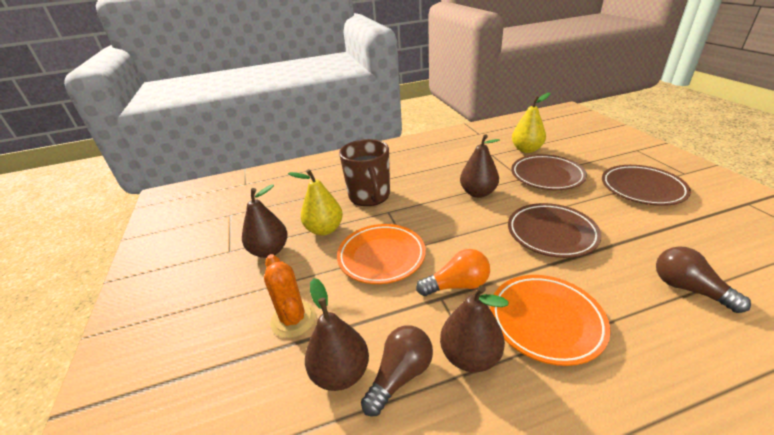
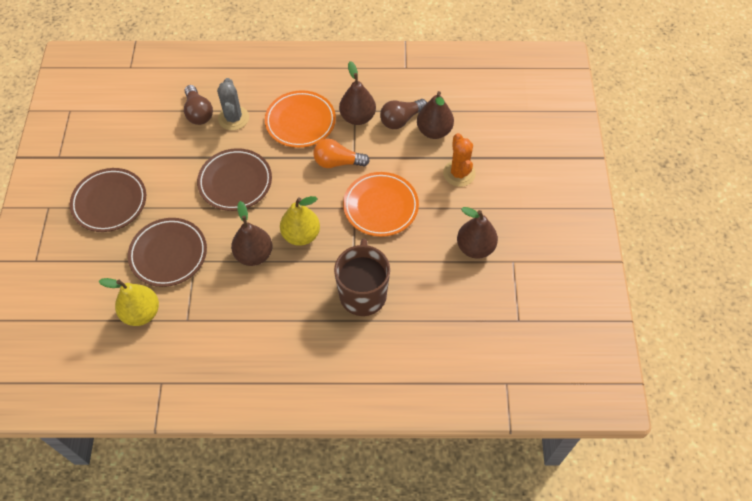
camera: 165 degrees left, 25 degrees up
yellow pear [288,169,343,236] -> yellow pear moved to [280,196,320,246]
none -> grey cactus [217,78,249,130]

